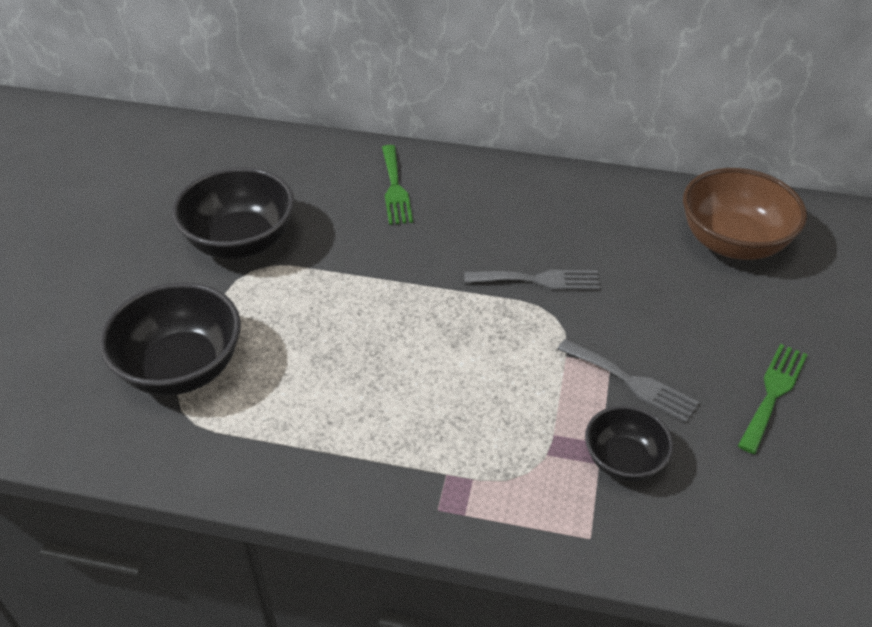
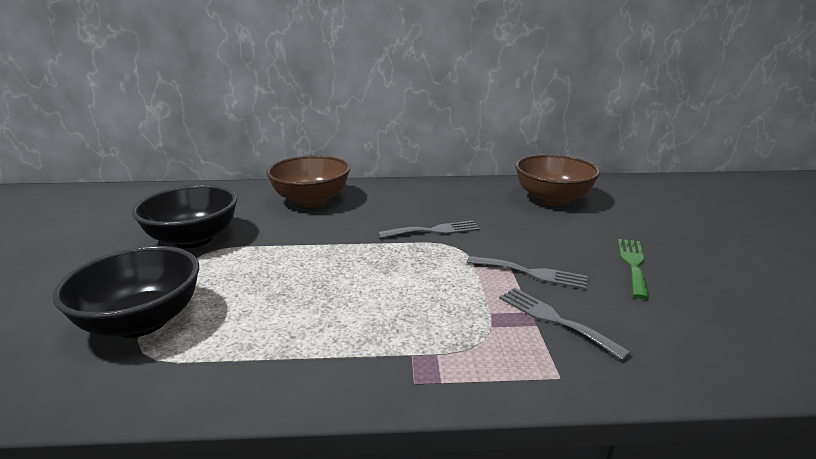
camera: 15 degrees left, 20 degrees down
green fork [382,145,413,225] -> brown bowl [266,155,350,207]
black bowl [585,405,673,482] -> grey fork [499,288,631,361]

